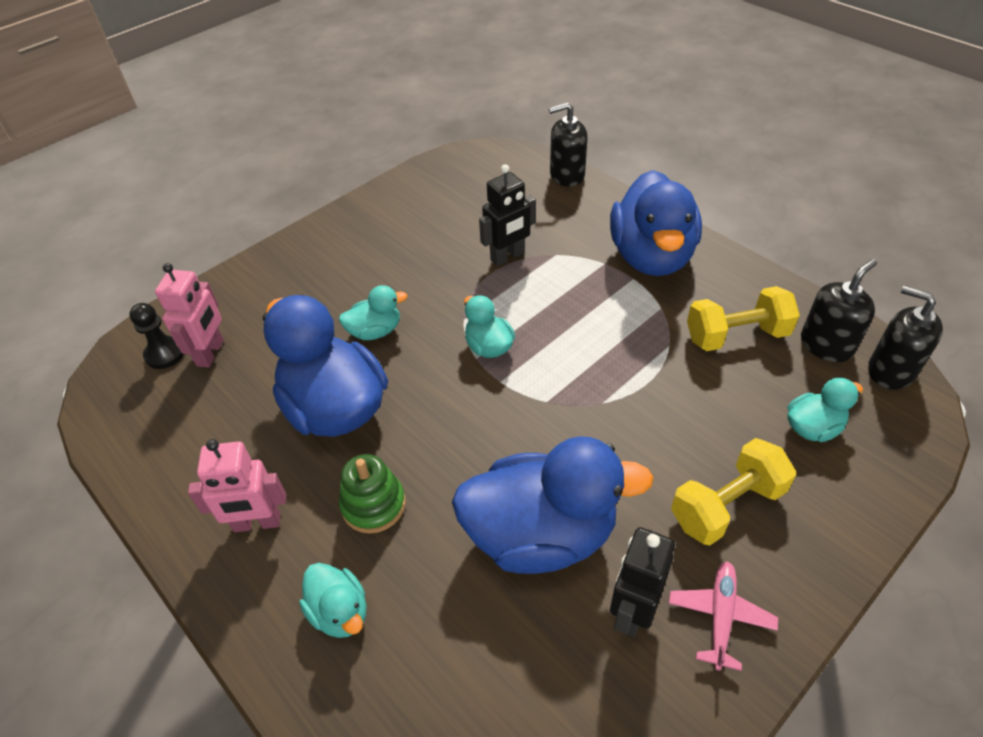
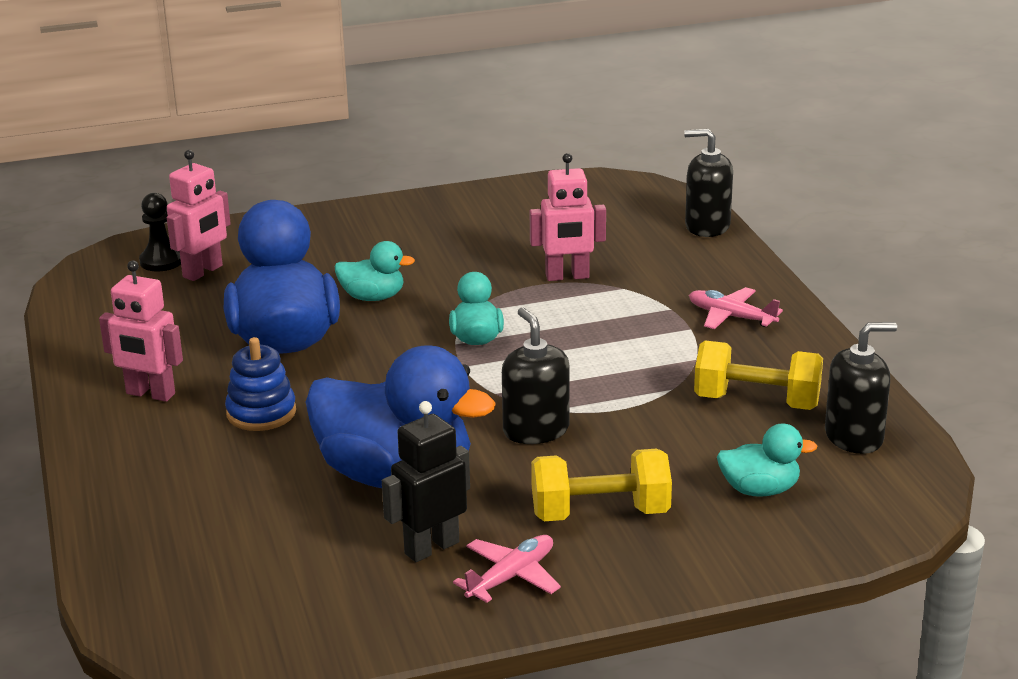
camera: 25 degrees right, 20 degrees down
turquoise duck [299,563,366,638] -> none
green stacking toy [339,454,406,534] -> blue stacking toy [225,337,296,431]
black robot [479,164,536,266] -> pink robot [530,153,606,281]
blue duck [610,170,702,276] -> pink plane [689,287,783,329]
black soap dispenser [868,286,943,389] -> black soap dispenser moved to [502,307,569,444]

